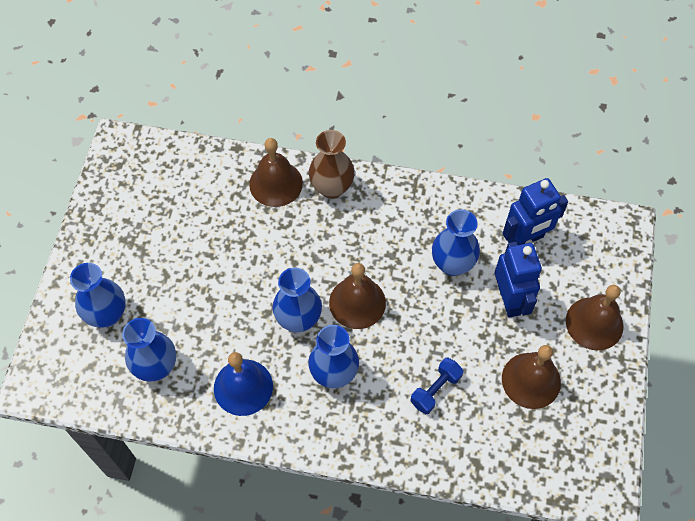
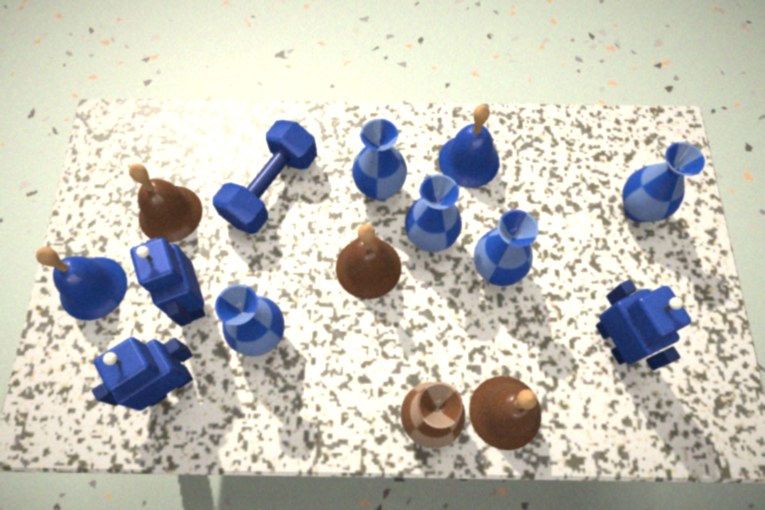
camera: 170 degrees right, 5 degrees up
blue vase [122,318,176,382] -> blue vase moved to [474,210,539,286]
blue dumbbell [410,358,463,414] -> blue dumbbell [213,120,317,234], size x1.84
brown bell [566,285,624,350] -> blue bell [36,247,127,320]
none -> blue robot [596,280,691,370]

